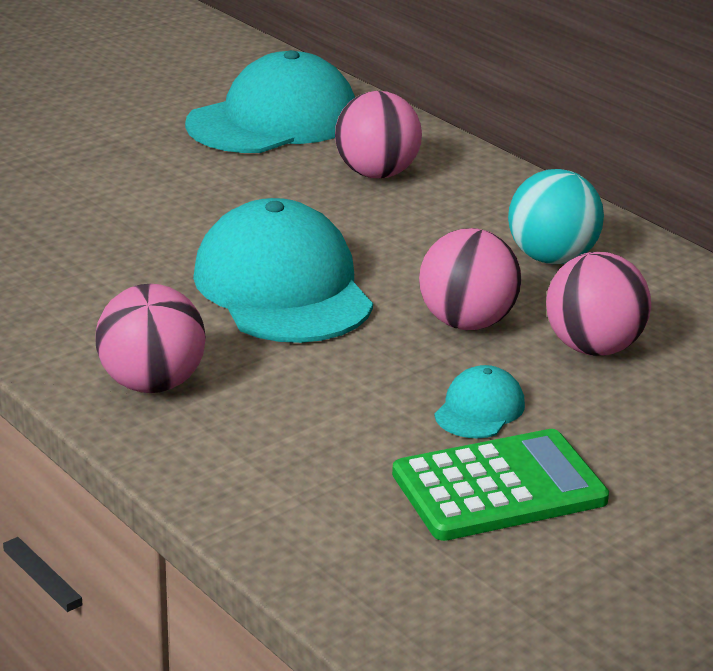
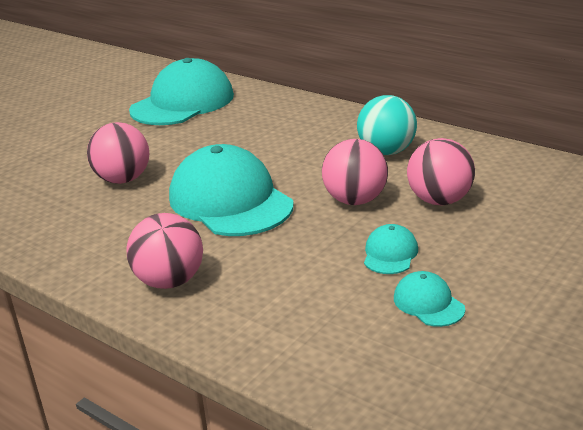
camera: 10 degrees left, 0 degrees up
pink ball [335,91,422,179] -> pink ball moved to [87,122,149,184]
green calculator [392,429,609,541] -> turquoise cap [394,271,465,327]

